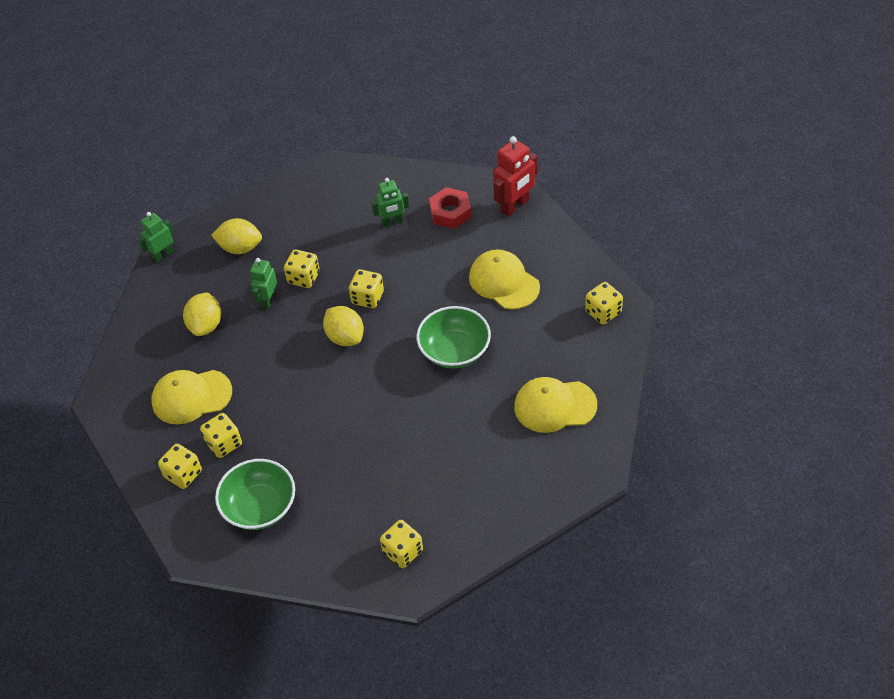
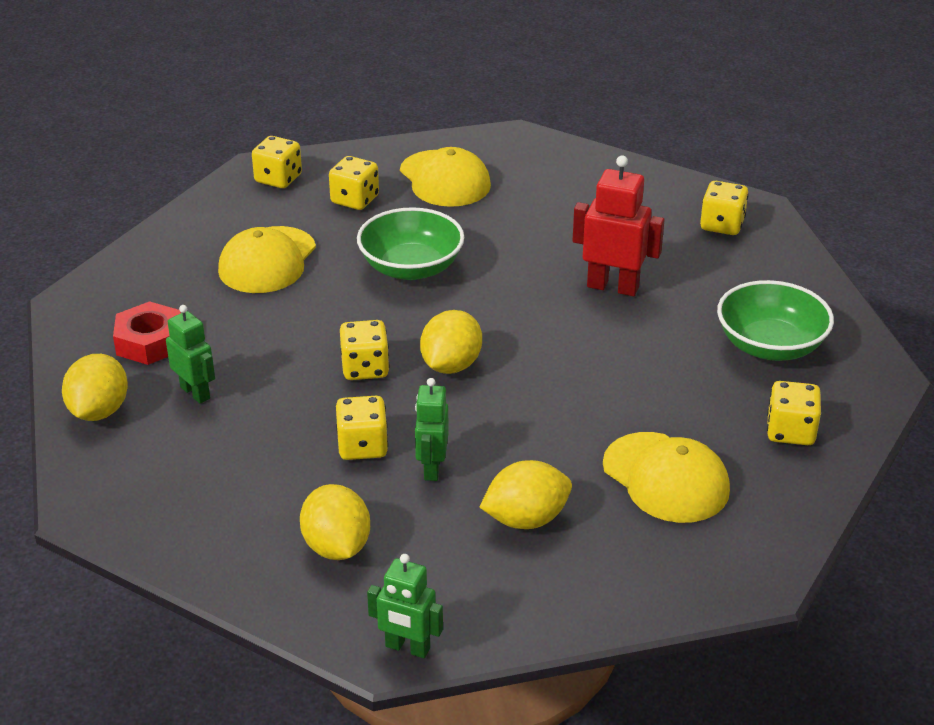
camera: 120 degrees left, 15 degrees down
yellow dice [200,413,242,458] -> yellow dice moved to [329,156,379,210]
green robot [250,258,277,309] -> green robot turned 105 degrees clockwise [415,378,449,481]
red robot [493,136,537,217] -> red robot moved to [572,156,664,296]
none -> yellow lemon [62,354,128,421]

